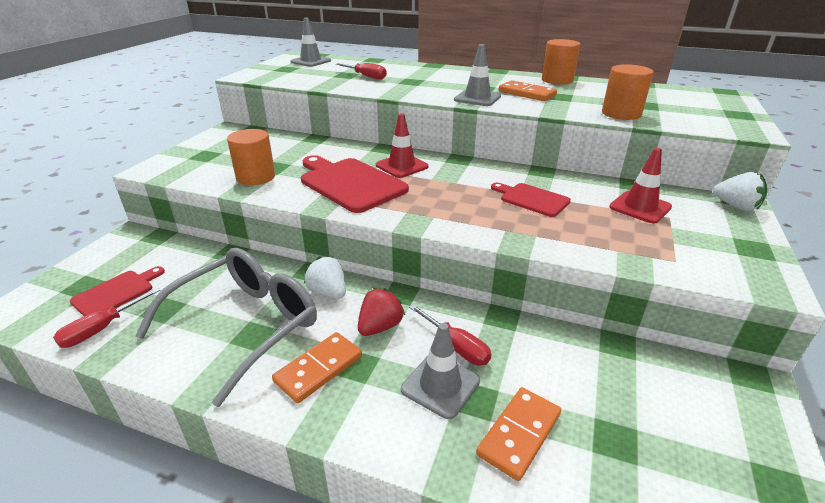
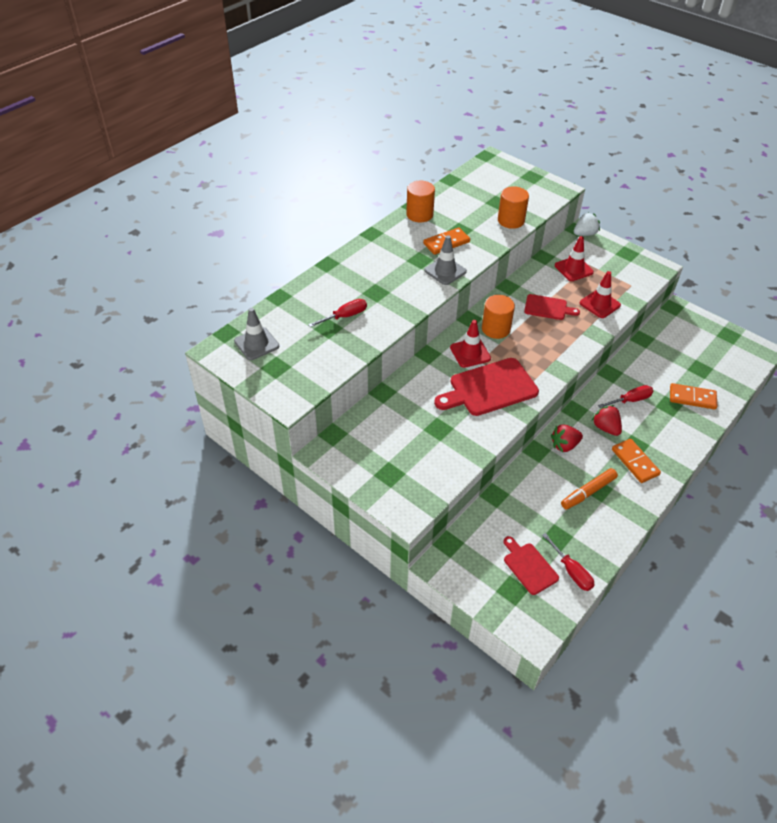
camera: 70 degrees left, 15 degrees up
grey glasses [135,248,317,407] -> orange marker [561,468,618,509]
orange cylinder [227,129,275,185] -> orange cylinder moved to [482,295,515,339]
white strawberry [304,256,346,299] -> red strawberry [551,425,583,452]
grey traffic cone [401,323,480,419] -> none
orange domino [476,387,561,481] -> orange domino turned 45 degrees counterclockwise [670,383,717,410]
red cutting board [491,183,571,217] -> red cutting board turned 135 degrees counterclockwise [524,294,580,320]
none -> red traffic cone [580,271,621,318]

